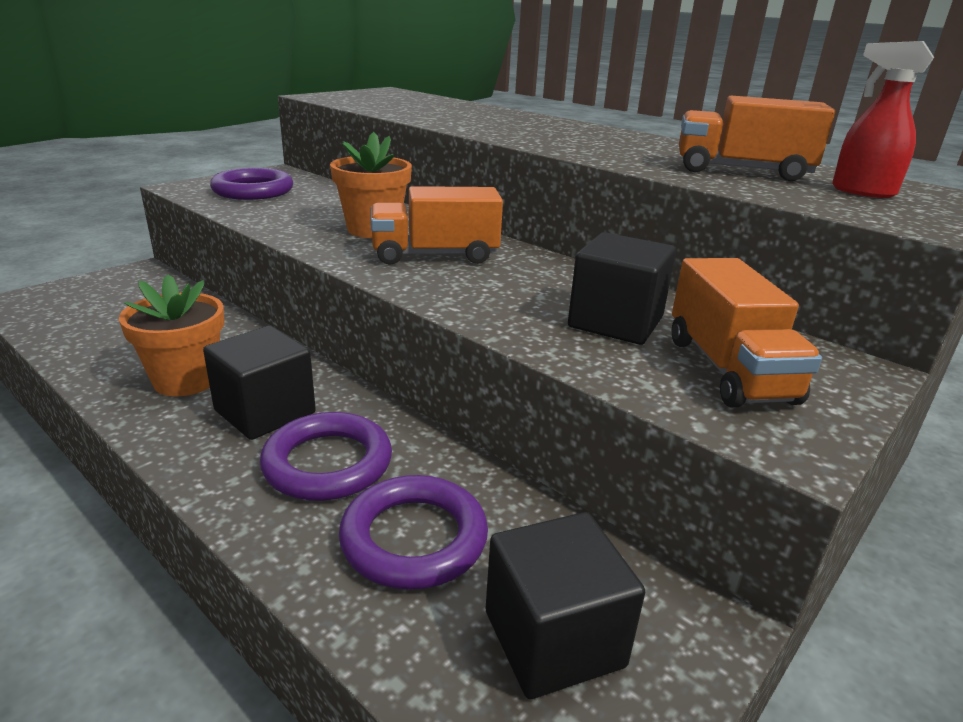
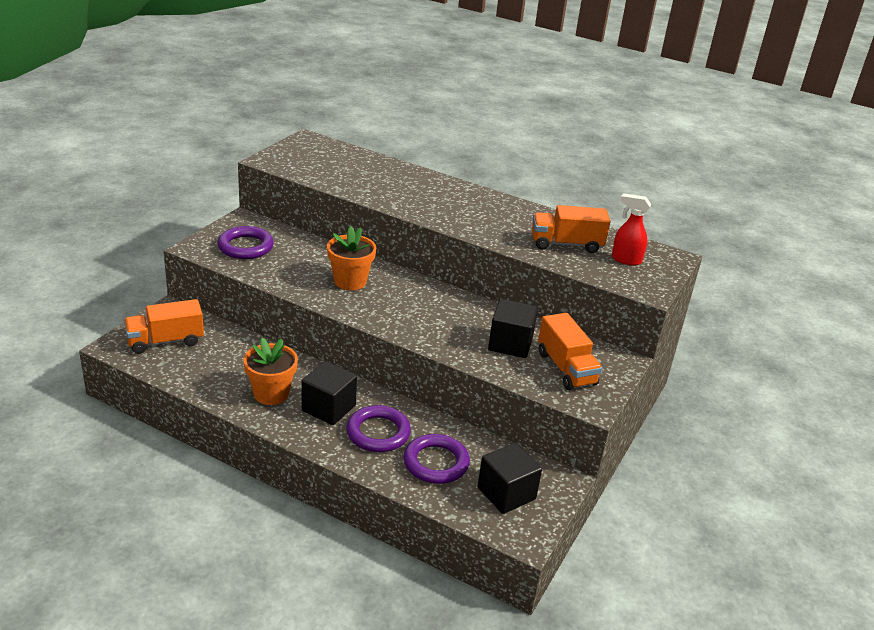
camera: 15 degrees left, 5 degrees up
orange truck [371,186,503,265] -> orange truck moved to [124,299,204,354]

